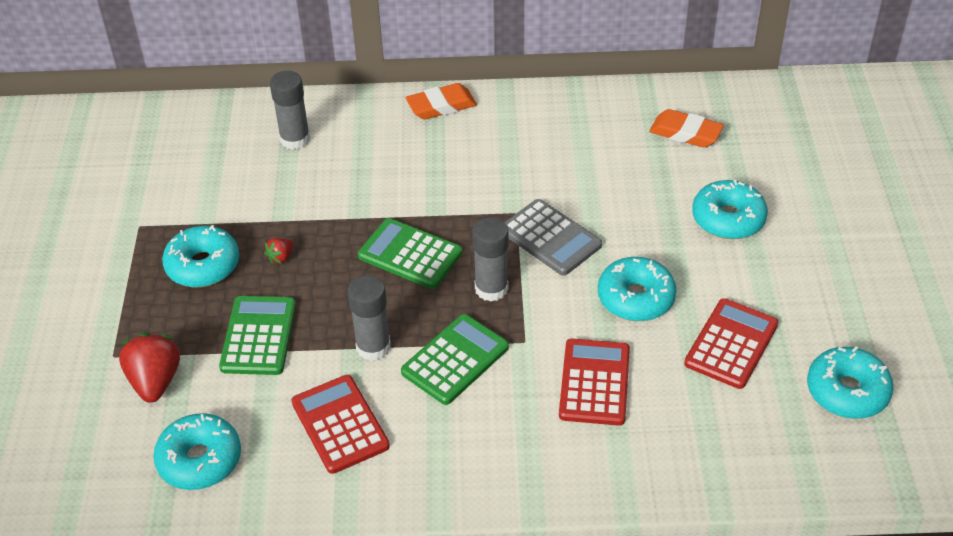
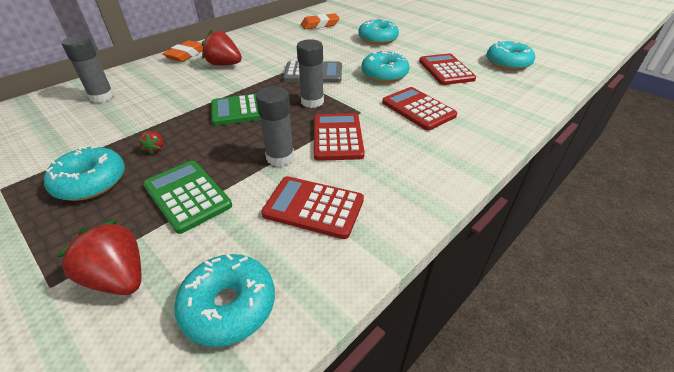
camera: 45 degrees left, 5 degrees down
green calculator [401,314,509,405] -> red calculator [314,113,365,161]
none -> red strawberry [202,30,242,66]

